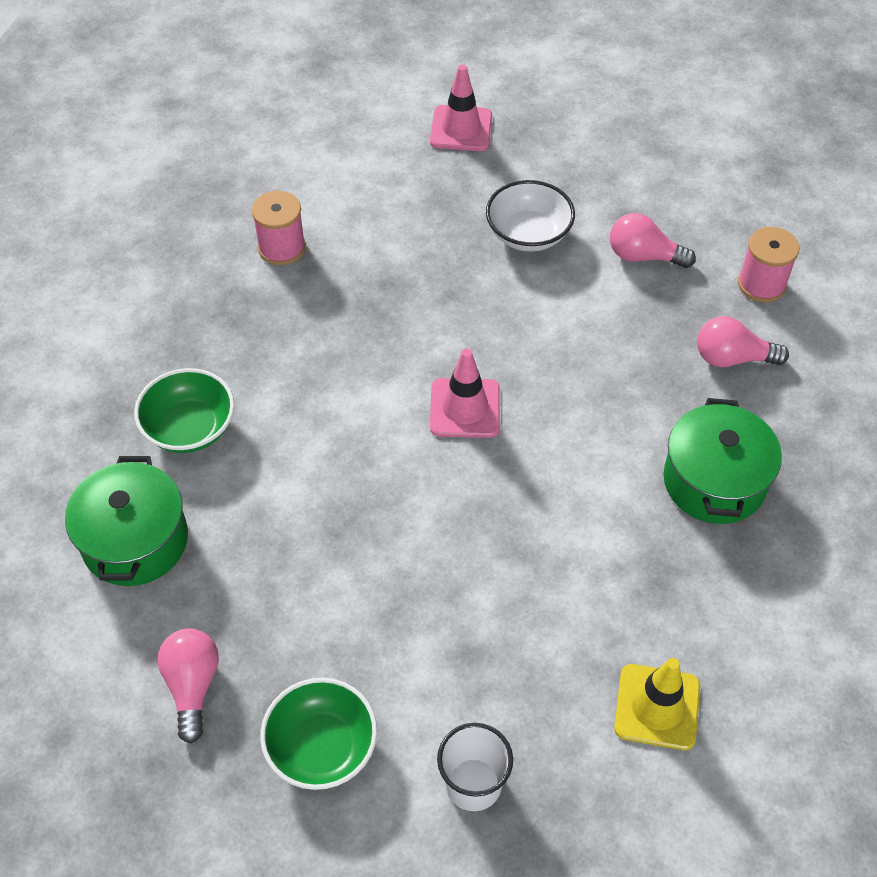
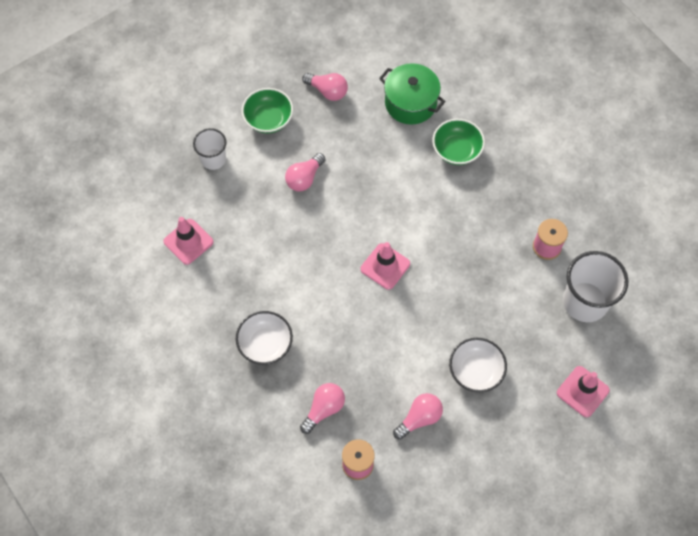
camera: 125 degrees right, 10 degrees up
yellow traffic cone [614,658,700,750] -> pink traffic cone [163,217,214,265]
green pot [663,398,782,524] -> white bowl [236,311,293,365]
none -> pink light bulb [285,153,325,191]
none -> white cup [563,251,628,322]

